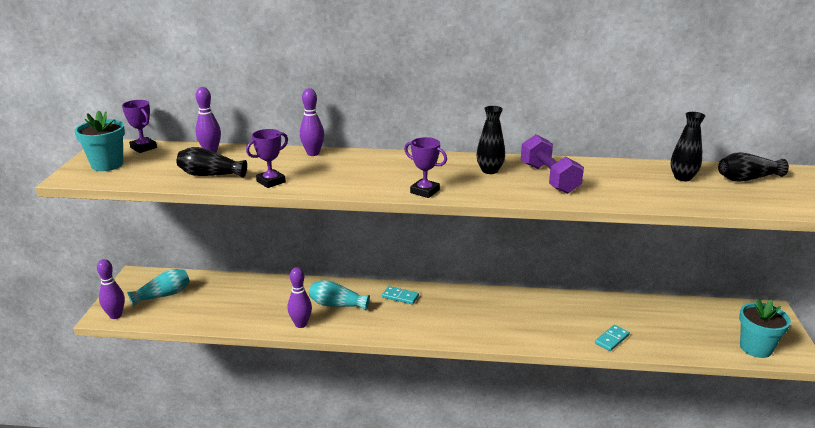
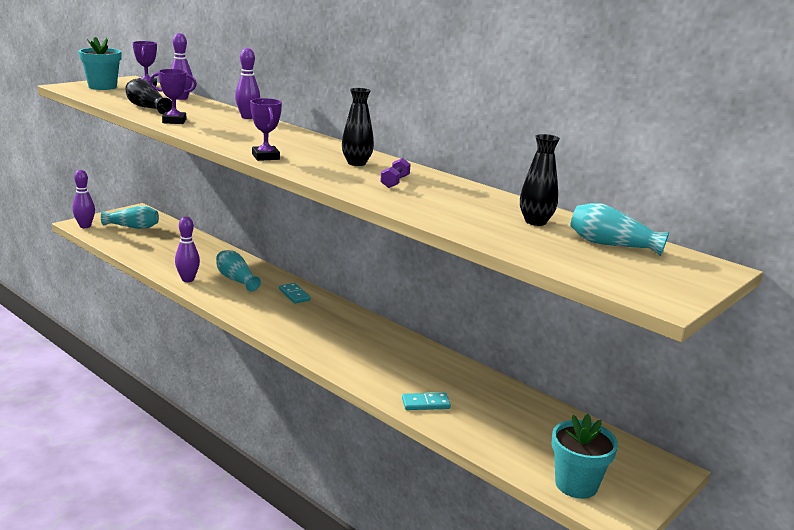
camera: 35 degrees right, 5 degrees down
purple dumbbell [521,134,584,194] -> purple dumbbell [380,158,411,188], size x0.50
black vase [718,152,789,182] -> turquoise vase [570,203,669,256]

